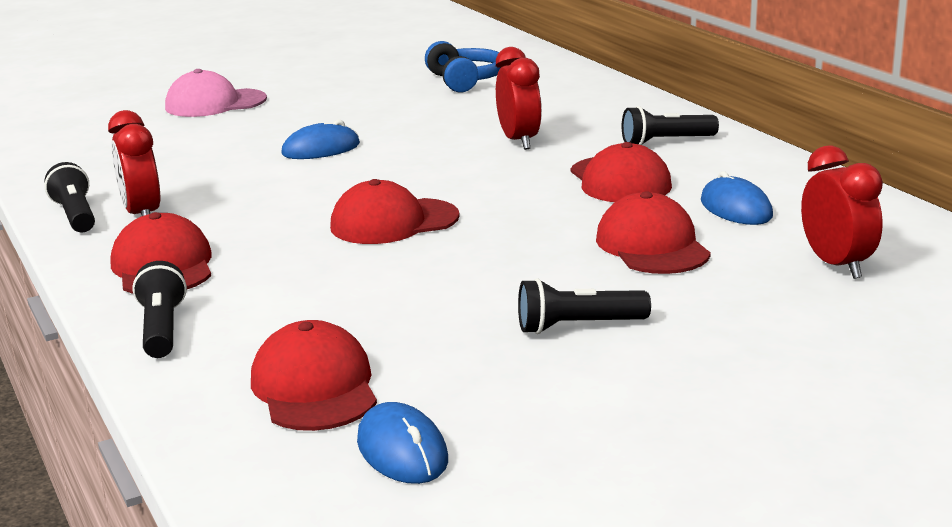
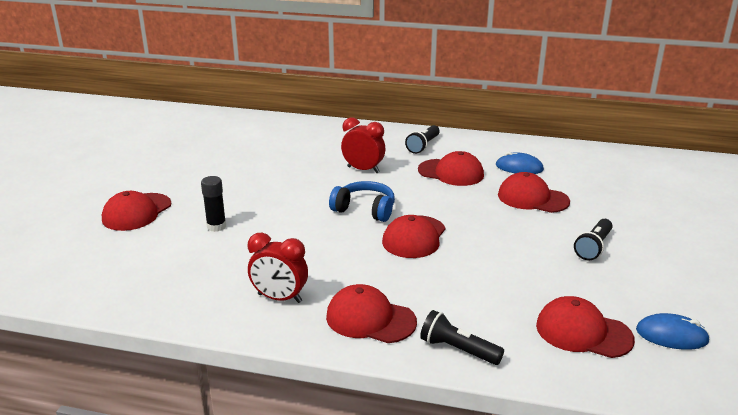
camera: 50 degrees left, 5 degrees up
black flashlight [44,162,95,233] -> none
pink cap [165,69,267,117] -> red cap [102,191,171,231]
blue mouse [281,120,360,159] -> none
blue headphones [425,41,500,92] -> blue headphones moved to [329,181,395,222]
red clock [801,145,883,279] -> none
none -> black glue stick [201,176,226,232]

